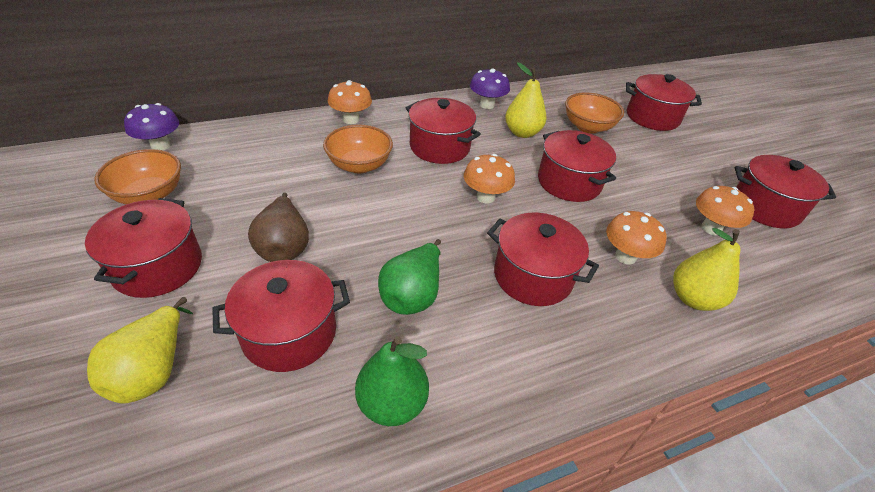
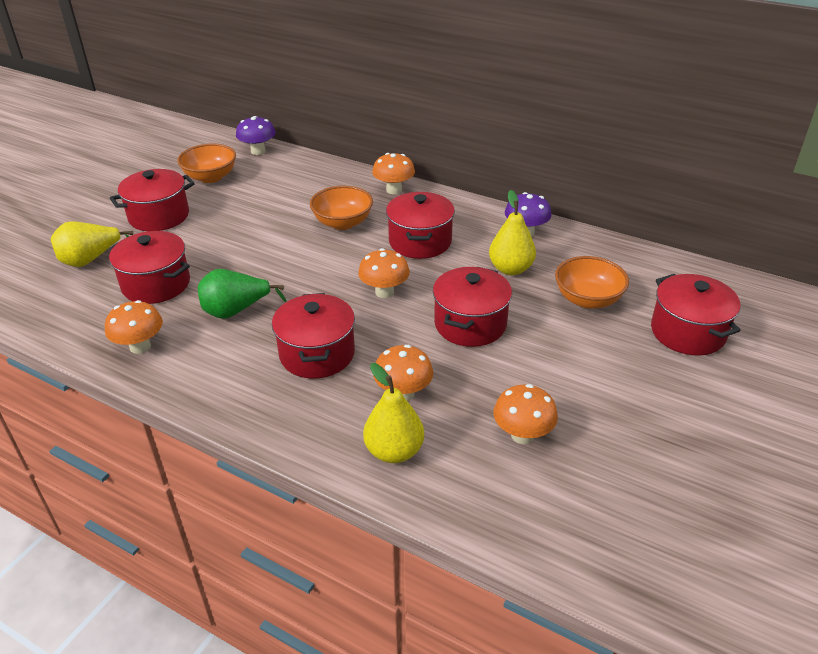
camera: 55 degrees right, 5 degrees down
brown pear [248,193,309,262] -> none
green pear [355,336,429,426] -> orange mushroom [105,300,163,354]
red pot [735,155,836,228] -> none

